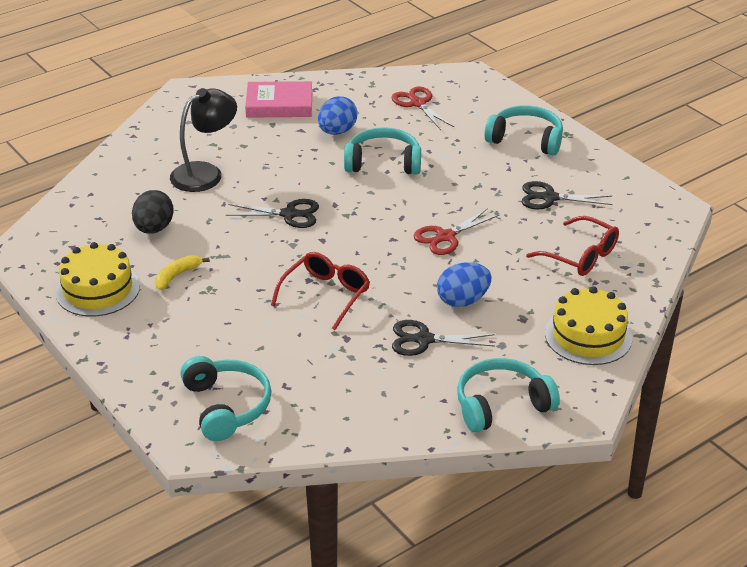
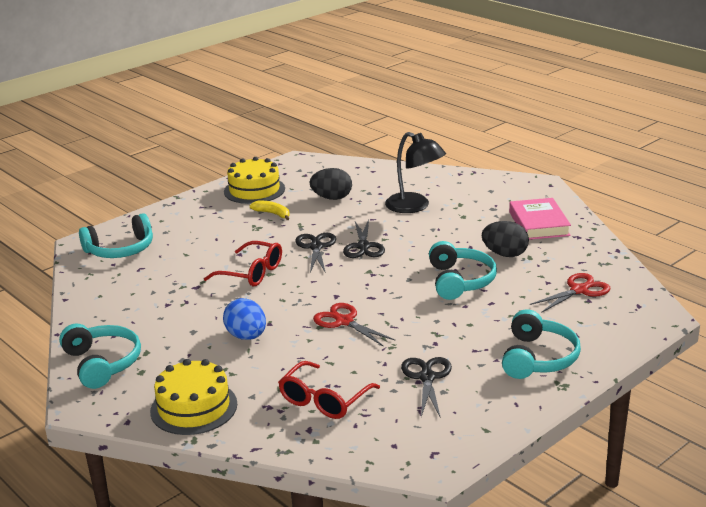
camera: 85 degrees right, 10 degrees down
blue egg [318,96,357,135] -> black egg [482,221,529,257]
black scissors [392,320,495,356] -> black scissors moved to [295,233,336,273]

